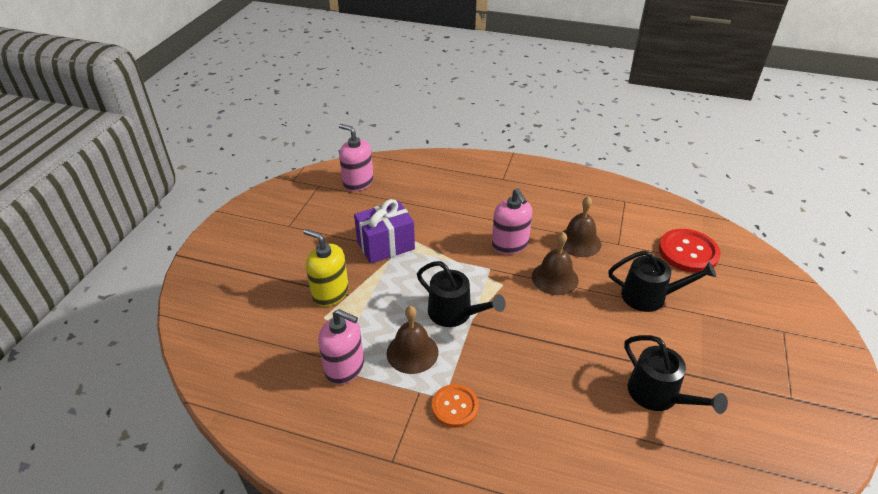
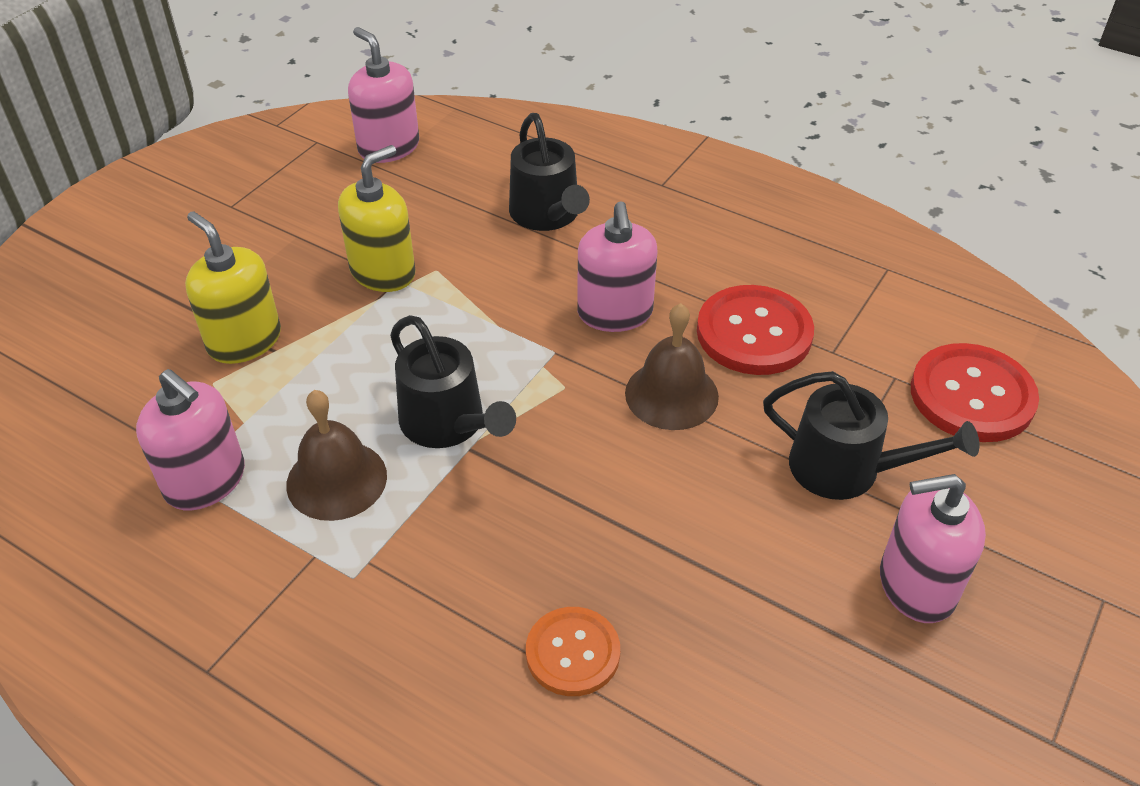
camera: 15 degrees right, 5 degrees up
purple gift [354,199,415,264] -> yellow soap dispenser [338,145,416,292]
orange button [432,384,479,428] -> orange button moved to [526,607,620,696]
brown bell [562,196,601,257] -> red button [697,285,814,375]
black watering can [624,335,728,414] -> black watering can moved to [509,113,590,231]
none -> pink soap dispenser [880,474,986,623]

